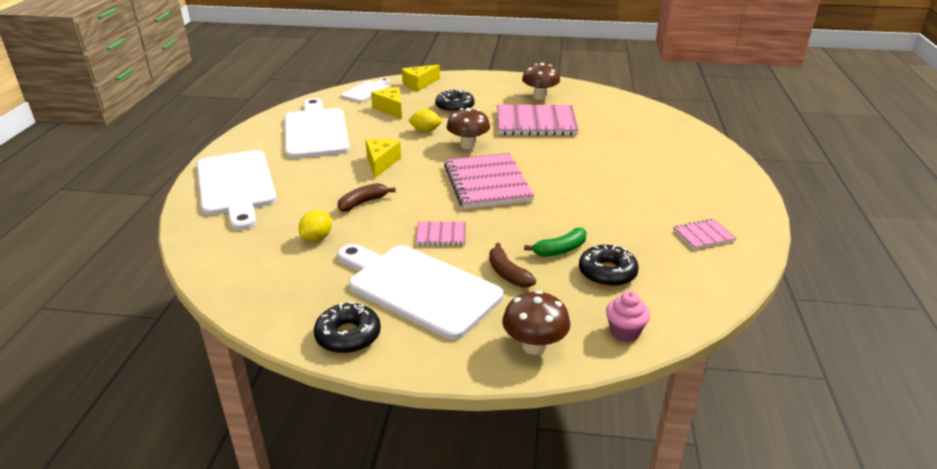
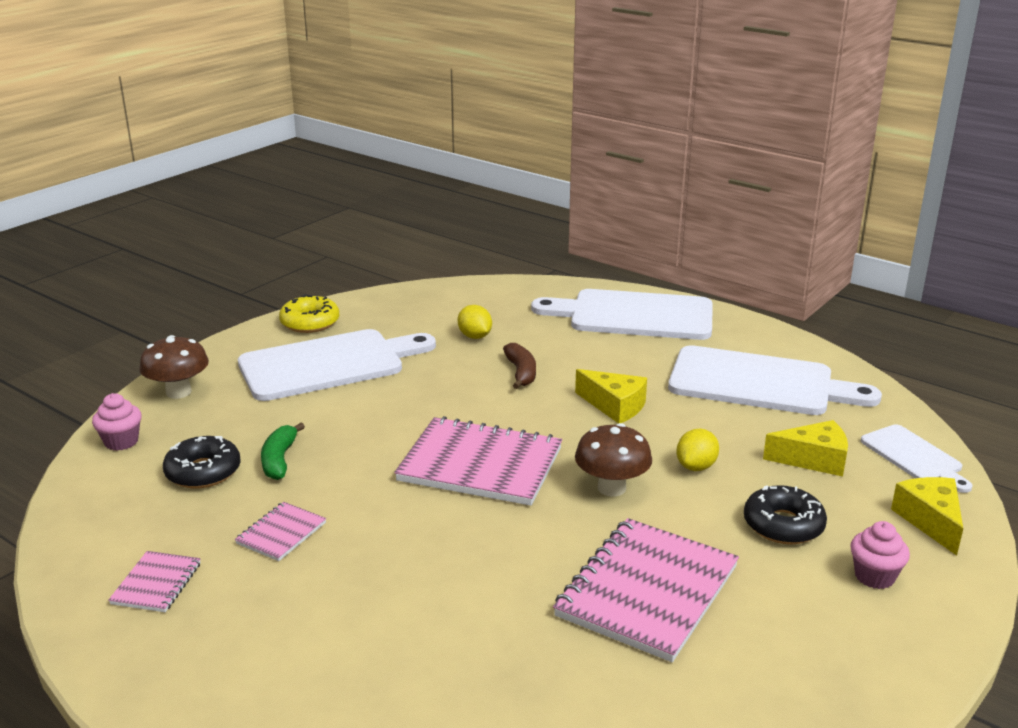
camera: 120 degrees right, 5 degrees down
black donut [314,302,381,354] -> yellow donut [279,295,339,333]
pink notebook [416,222,466,245] -> pink notebook moved to [235,502,326,561]
brown banana [489,243,536,287] -> none
brown mushroom [522,63,560,100] -> none
none -> pink cupcake [850,521,910,589]

